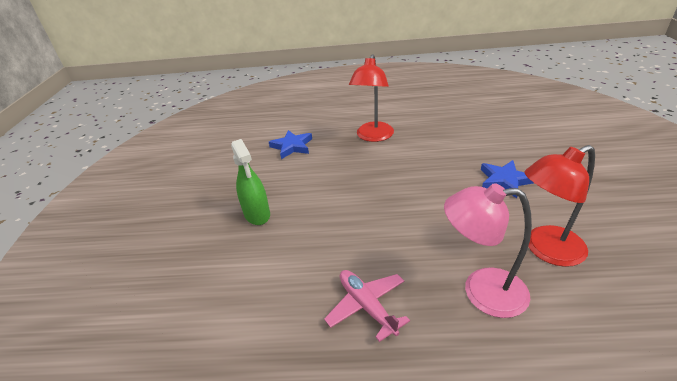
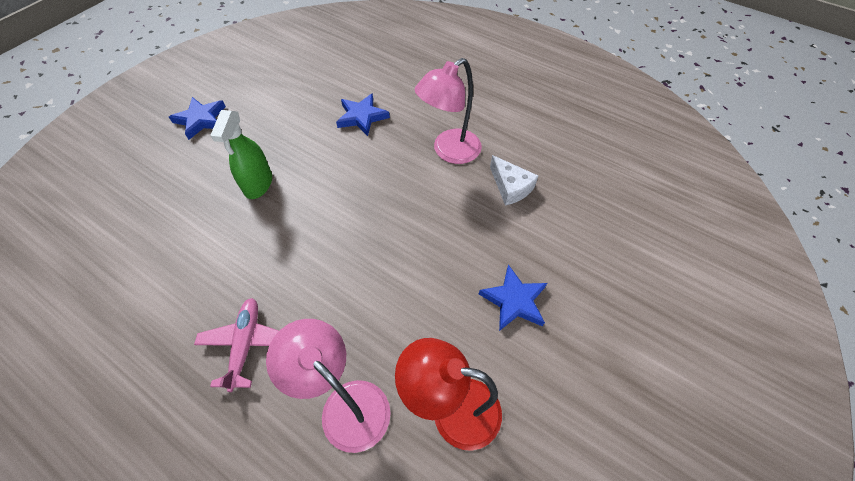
camera: 30 degrees right, 20 degrees up
red lamp [349,54,394,142] -> pink lamp [415,58,482,164]
none -> blue star [169,97,226,140]
none -> white cheese [490,155,538,206]

